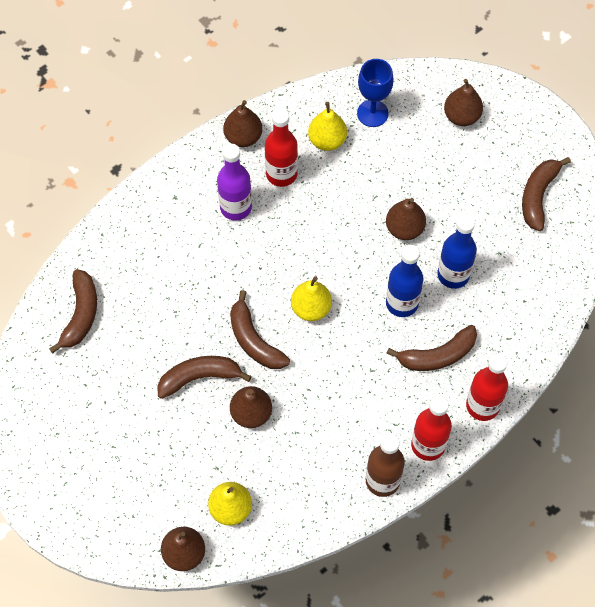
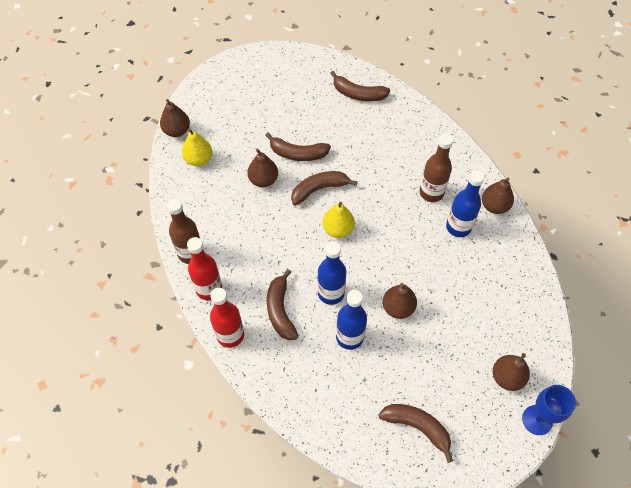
camera: 100 degrees right, 5 degrees down
brown banana [157,356,252,399] -> brown banana turned 105 degrees clockwise [265,133,331,161]
purple bottle [217,144,252,221] -> brown bottle [420,134,453,202]
red bottle [265,108,298,187] -> blue bottle [446,170,484,237]
yellow pear [308,102,347,151] -> none
blue goblet [357,59,393,127] -> blue goblet moved to [522,385,576,435]

